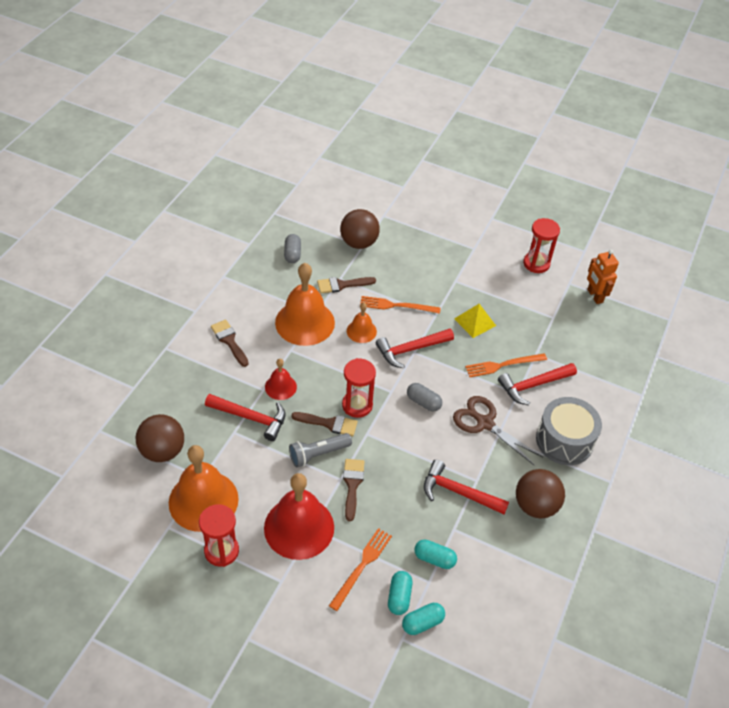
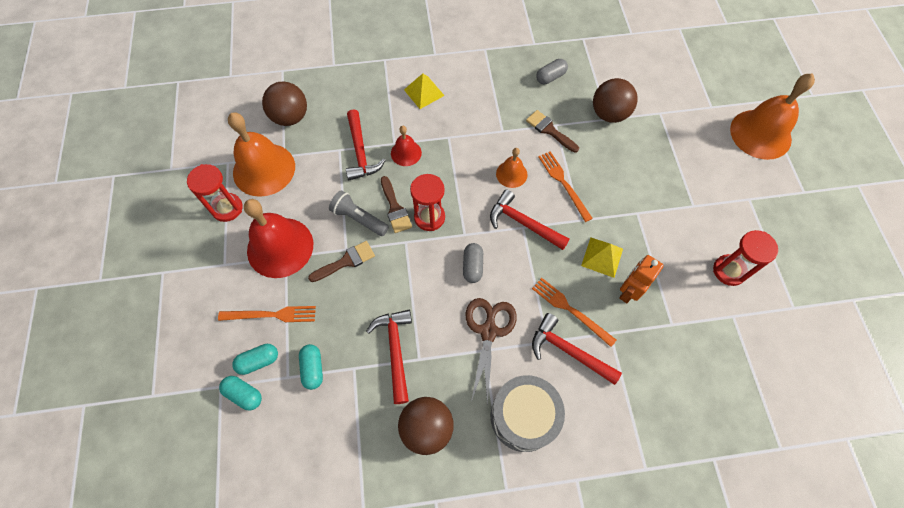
camera: 60 degrees right, 15 degrees up
brown brush [211,320,249,367] -> yellow pyramid [404,73,445,109]
orange bell [275,263,335,346] -> orange bell moved to [730,73,815,160]
orange robot [587,250,619,304] -> orange robot moved to [619,255,664,303]

